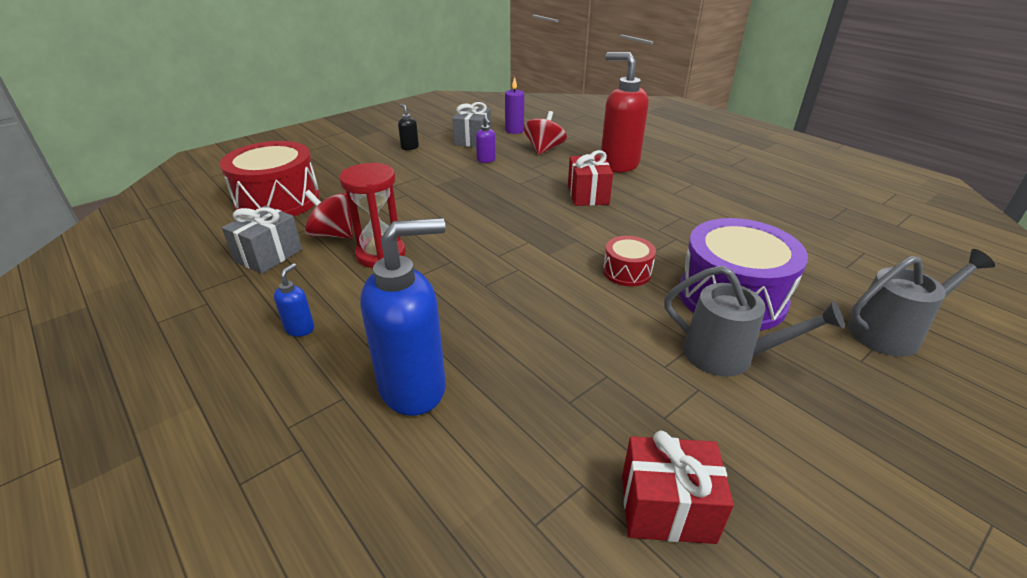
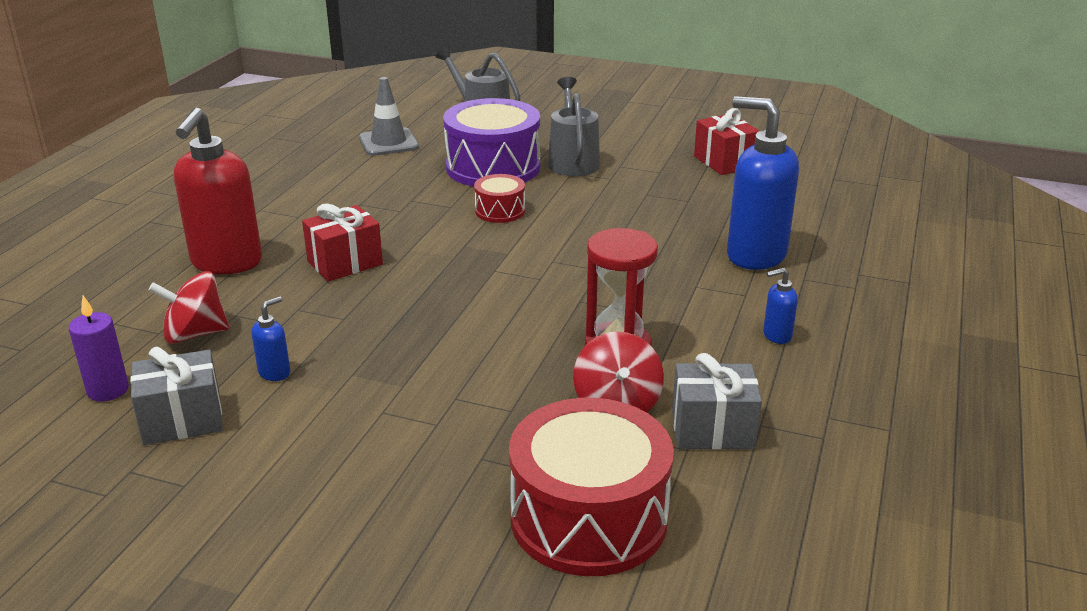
camera: 120 degrees left, 5 degrees down
black soap dispenser [398,104,419,150] -> none
purple soap dispenser [476,117,496,163] -> blue soap dispenser [251,296,290,381]
none -> grey traffic cone [359,77,419,156]

